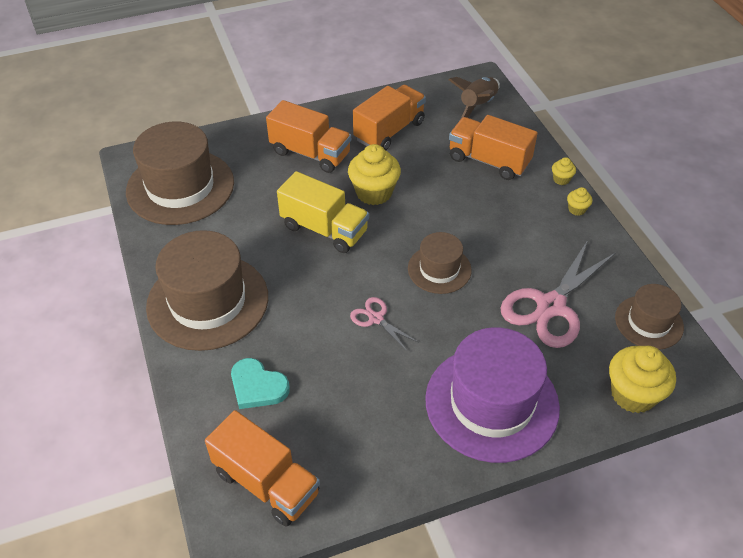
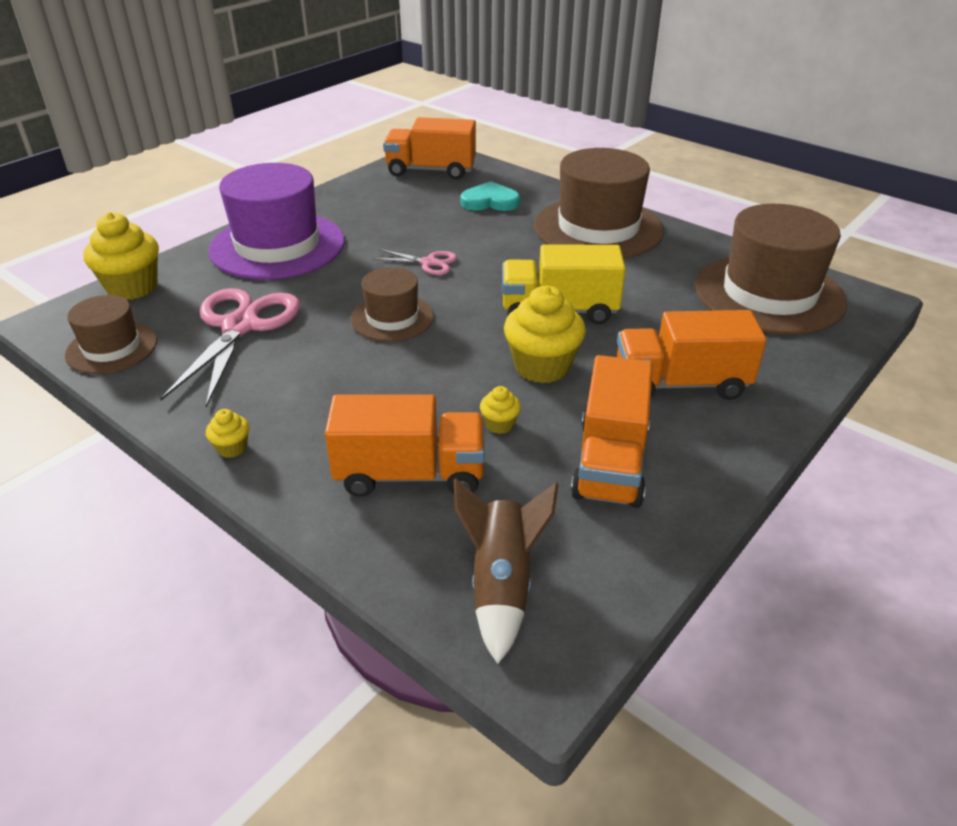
camera: 150 degrees right, 10 degrees down
yellow cupcake [552,157,576,185] -> yellow cupcake moved to [480,386,521,434]

